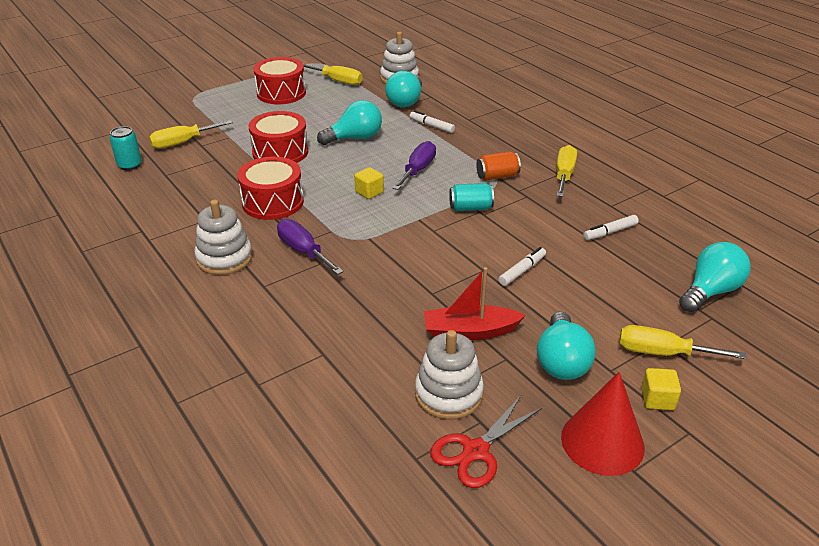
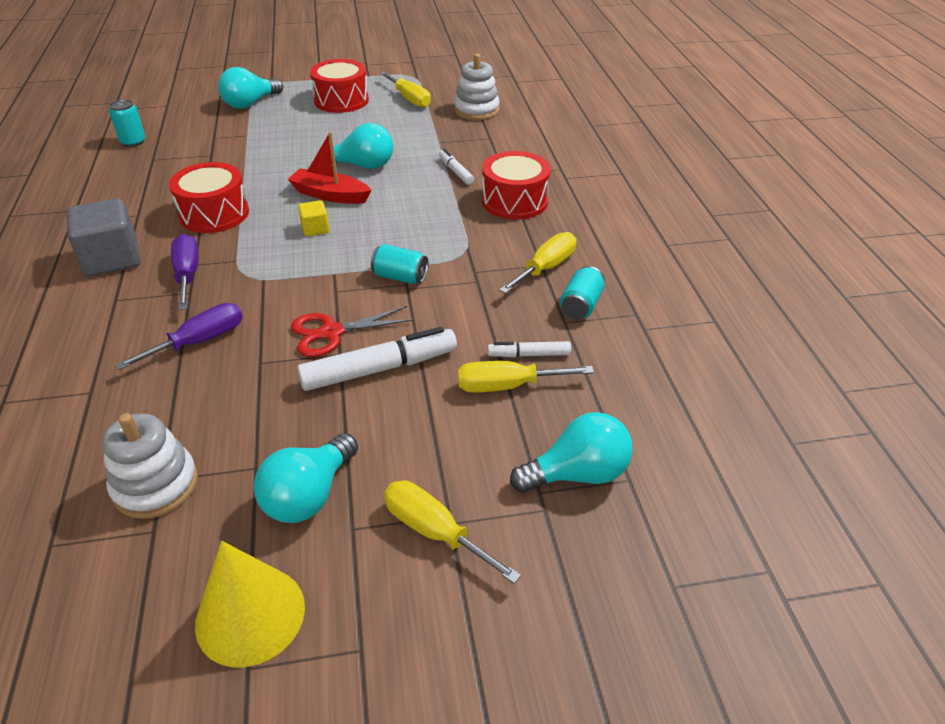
camera: 25 degrees right, 5 degrees up
yellow screwdriver [149,120,233,149] -> yellow screwdriver moved to [458,361,594,393]
white stacking toy [194,200,253,275] -> grey cube [66,198,140,276]
red drum [249,111,308,163] -> red drum moved to [482,151,551,220]
turquoise light bulb [385,71,422,107] -> turquoise light bulb moved to [218,67,283,109]
purple screwdriver [392,141,436,190] -> purple screwdriver moved to [115,303,243,370]
red boat [424,267,526,340] -> red boat moved to [287,132,371,204]
red scissors [430,396,542,488] -> red scissors moved to [291,306,414,357]
orange can [476,151,521,181] -> none
white marker [498,247,546,286] -> white marker [297,327,457,391], size x1.88
red cone [561,372,645,476] -> yellow cone [195,541,305,667]
yellow cube [641,368,681,410] -> none
none -> turquoise can [560,266,605,319]

